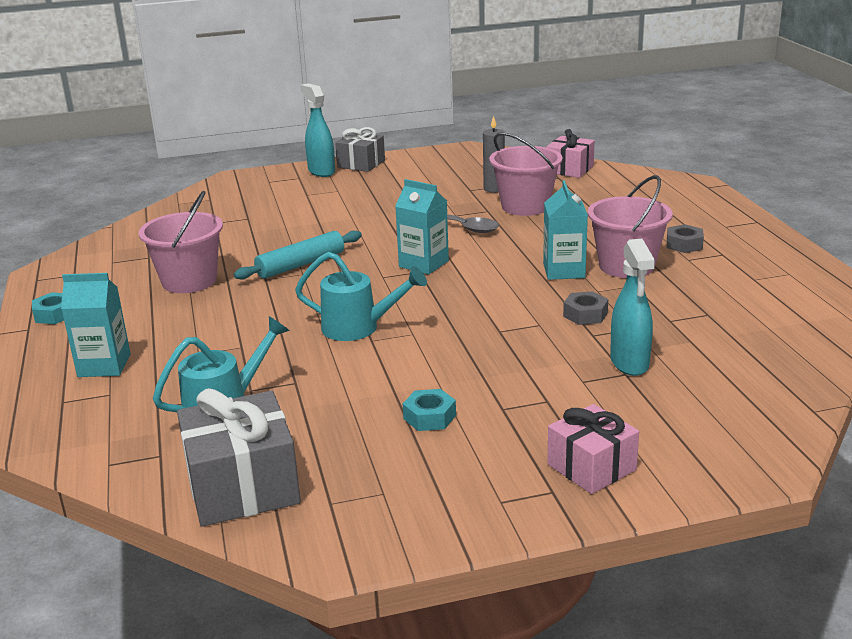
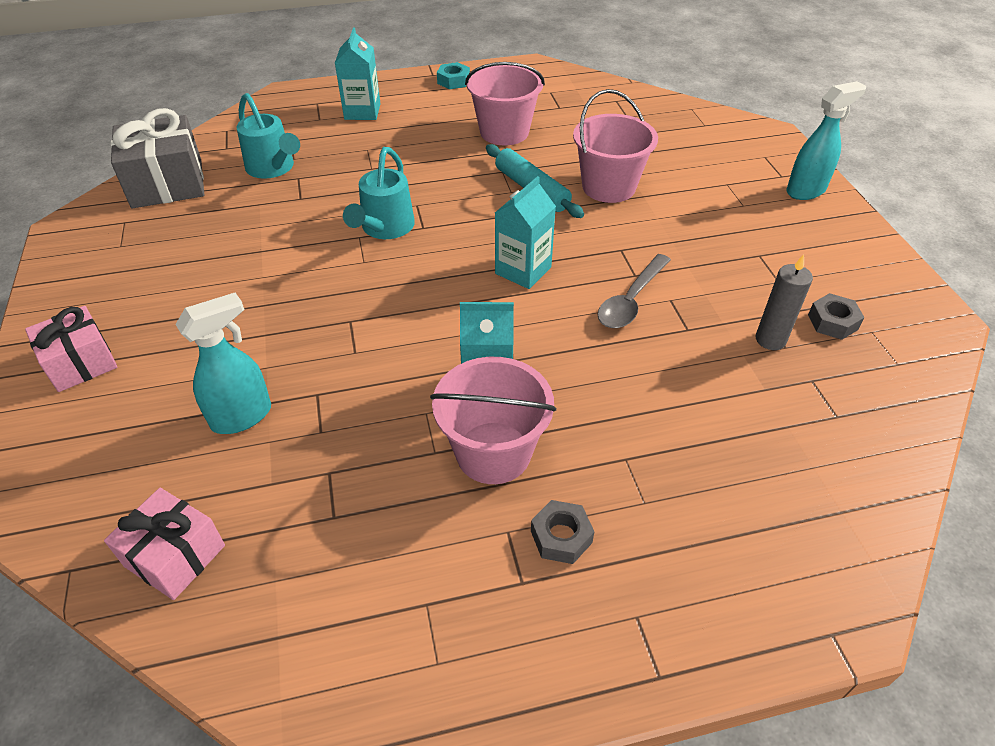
camera: 90 degrees right, 20 degrees up
grey gift [335,127,385,172] -> none
turquoise nut [403,389,456,431] -> none
pink bucket [489,132,563,216] -> pink bucket moved to [573,89,658,203]
pink gift [546,129,595,178] -> pink gift moved to [104,488,225,600]
grey nut [563,291,608,325] -> grey nut moved to [808,293,865,340]
turquoise spray bottle [610,239,655,376] -> turquoise spray bottle turned 150 degrees clockwise [175,293,271,434]

